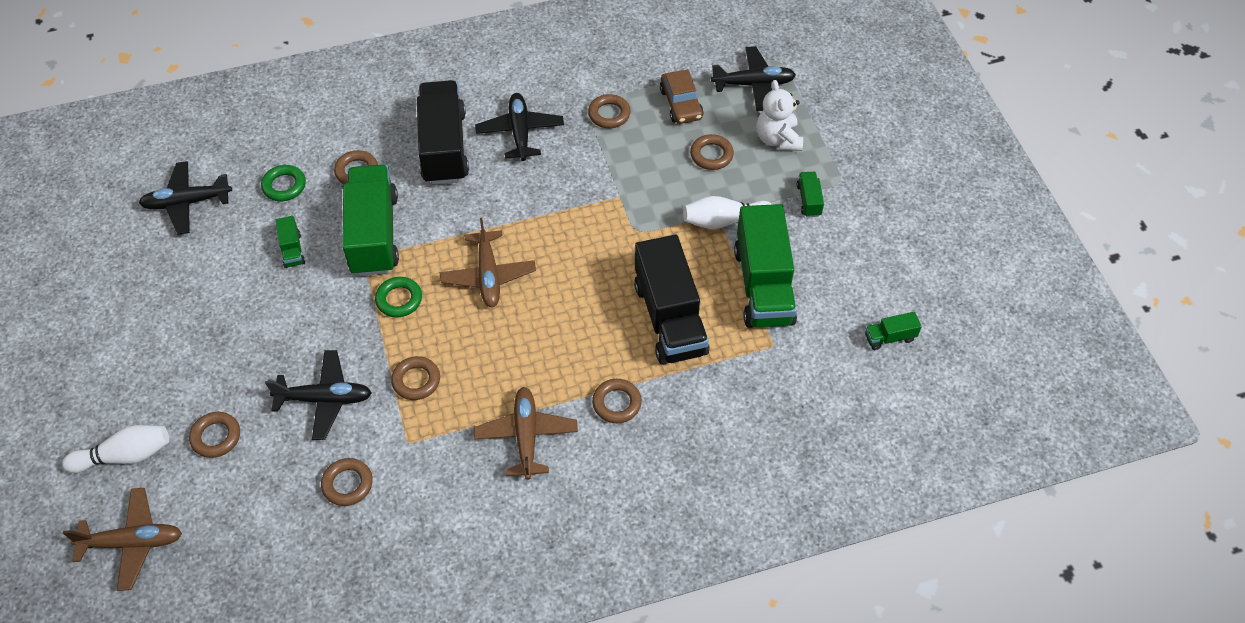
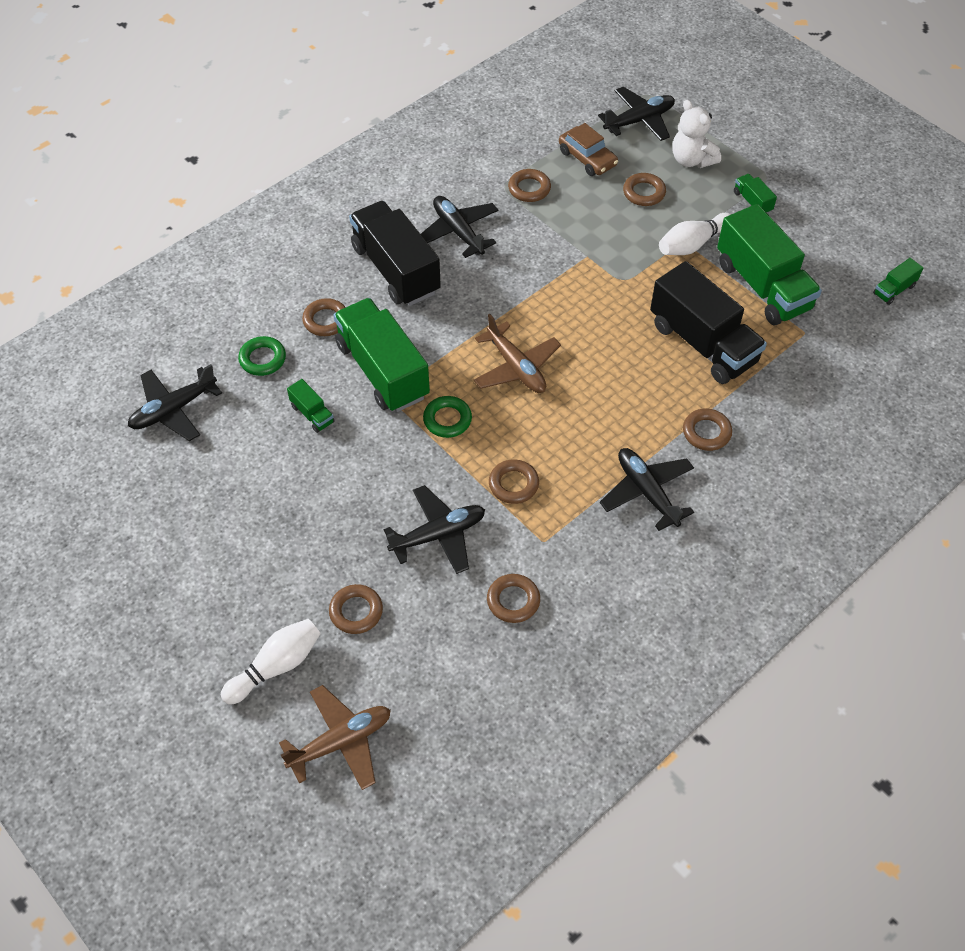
camera: 25 degrees left, 0 degrees up
brown plane [474,387,578,480] -> black plane [600,448,694,531]

